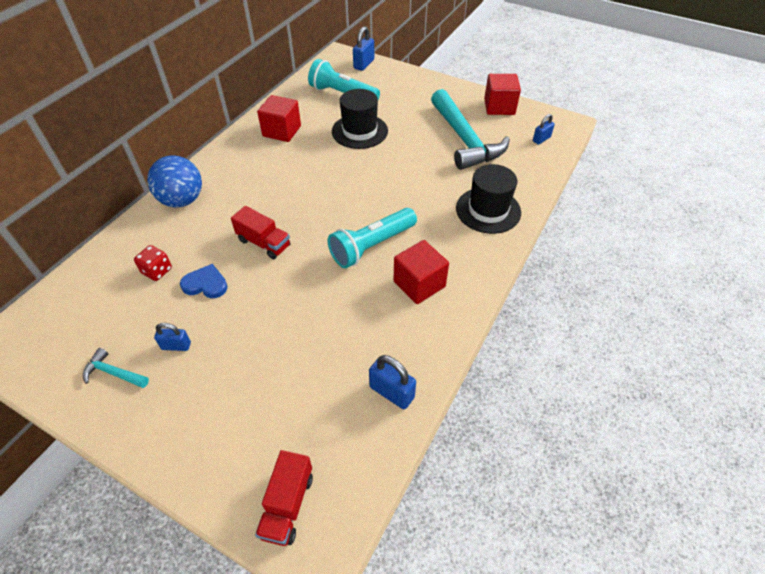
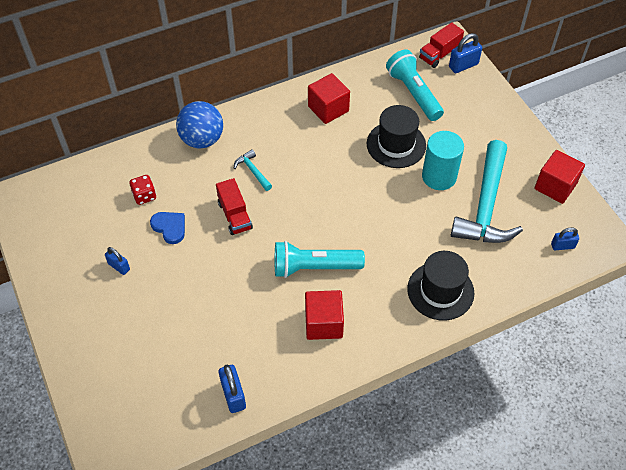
camera: 35 degrees right, 5 degrees up
turquoise hammer [83,348,149,388] -> turquoise hammer moved to [234,149,272,191]
red truck [255,450,313,546] -> red truck moved to [419,22,464,68]
none -> turquoise cylinder [422,131,464,190]

